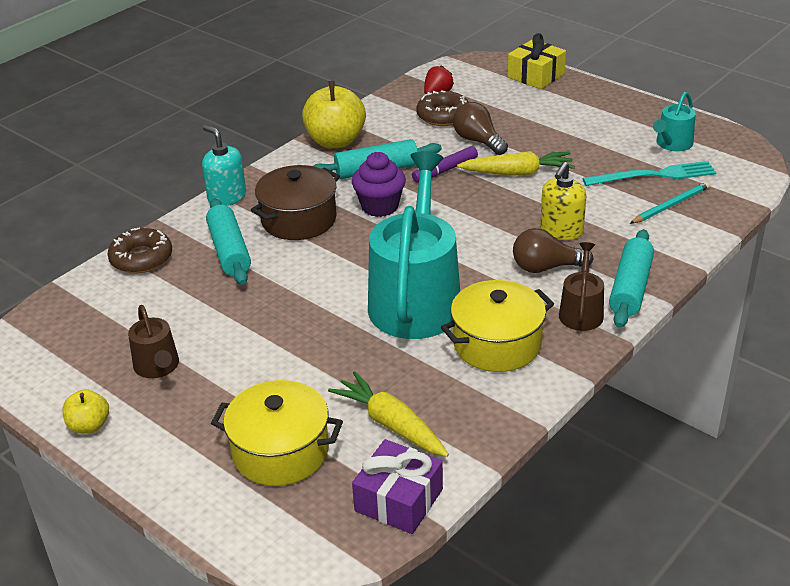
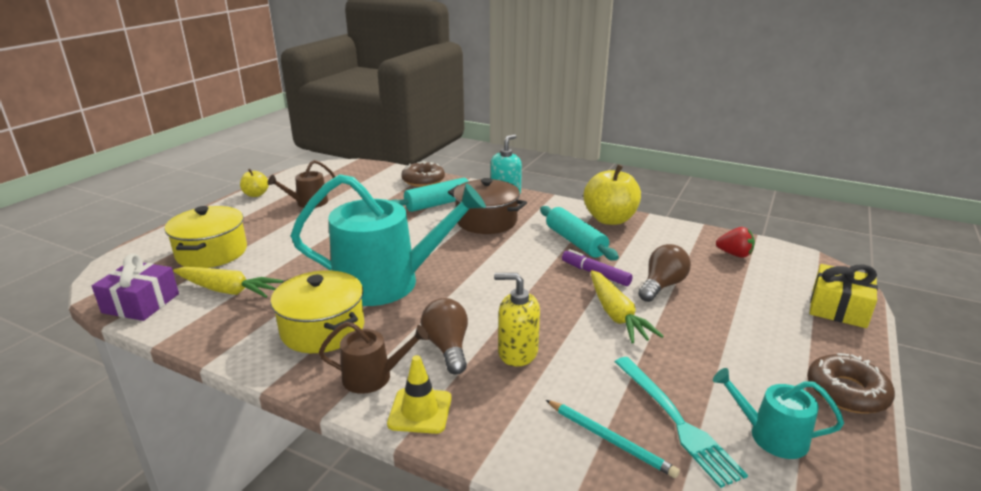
camera: 75 degrees right, 10 degrees down
yellow carrot [328,371,449,457] -> yellow carrot turned 75 degrees clockwise [173,267,283,298]
purple cupcake [352,152,406,217] -> none
brown donut [416,90,468,126] -> brown donut moved to [807,353,895,414]
turquoise rolling pin [609,229,654,328] -> yellow traffic cone [387,355,451,434]

